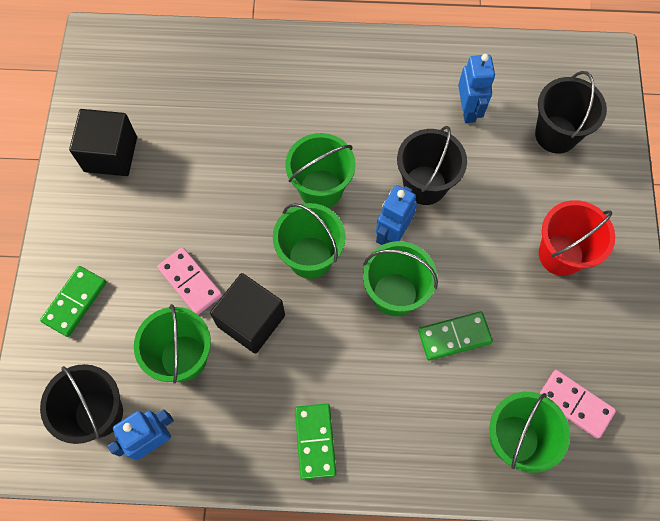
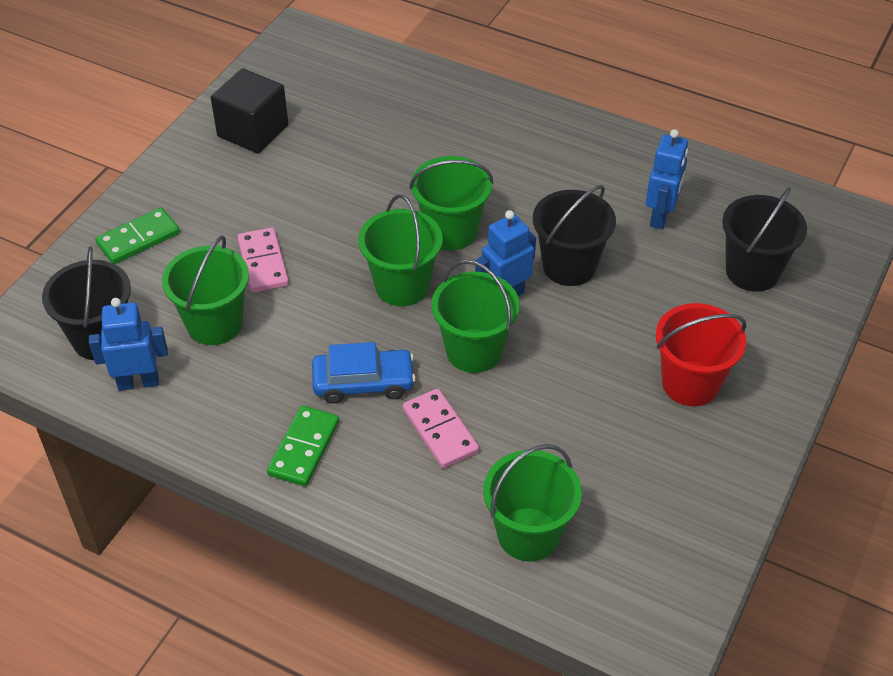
camera: 25 degrees right, 20 degrees down
black cube [210,273,285,354] -> none
green domino [418,311,493,360] -> none
pink domino [539,370,616,439] -> pink domino moved to [403,389,479,468]
none -> blue car [312,342,416,403]

